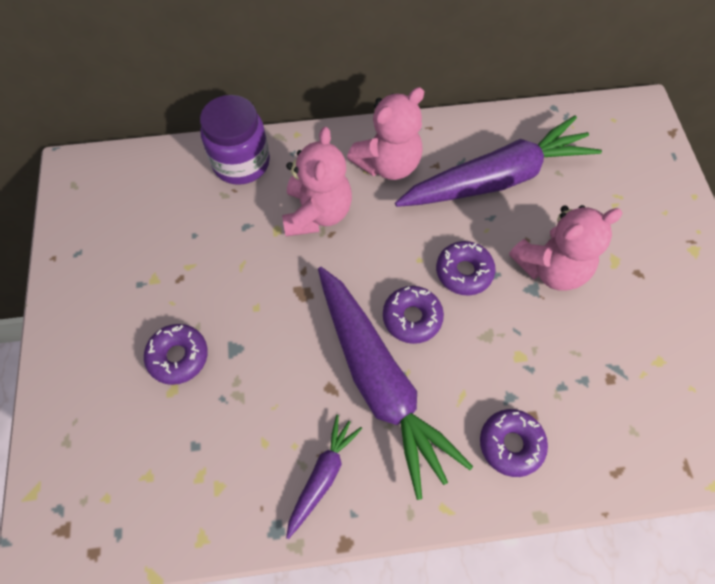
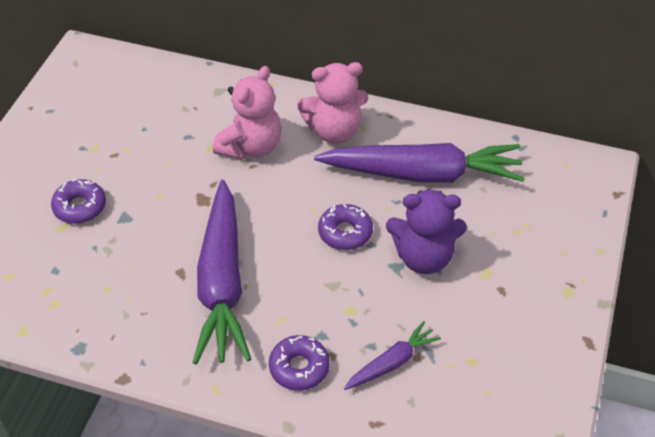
camera: 25 degrees right, 15 degrees down
purple jar [200,95,270,185] -> none
purple carrot [286,415,363,539] -> purple carrot moved to [344,321,441,390]
purple donut [383,286,444,344] -> none
pink teddy bear [509,205,622,291] -> purple teddy bear [386,189,466,274]

